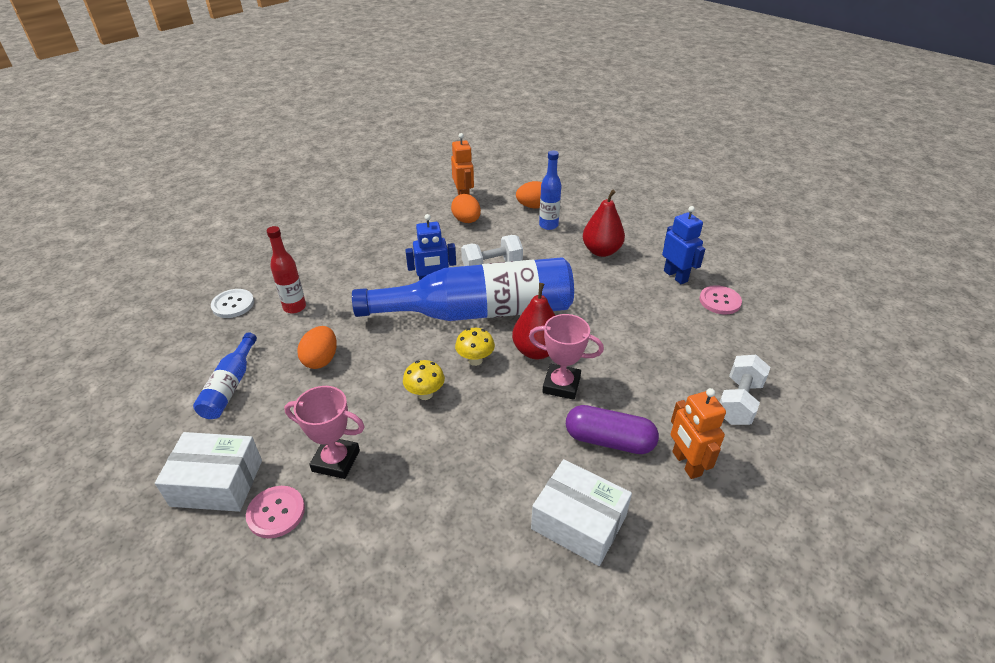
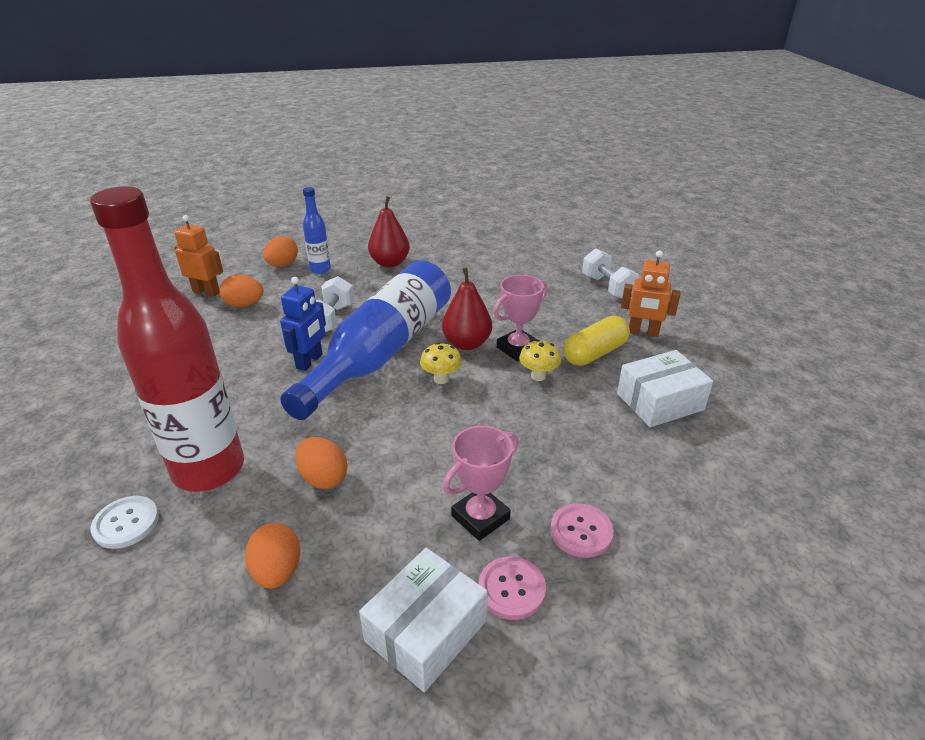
camera: 55 degrees left, 5 degrees down
blue bottle [193,332,257,419] -> orange egg [245,523,300,589]
red bottle [267,226,306,314] -> red bottle [90,186,244,492], size x2.26
yellow mushroom [403,360,445,400] -> yellow mushroom moved to [519,340,561,381]
purple capsule [566,405,659,454] -> yellow capsule [563,316,630,366]
blue robot [662,206,705,284] -> none
pink button [699,285,742,315] -> pink button moved to [550,504,614,558]

